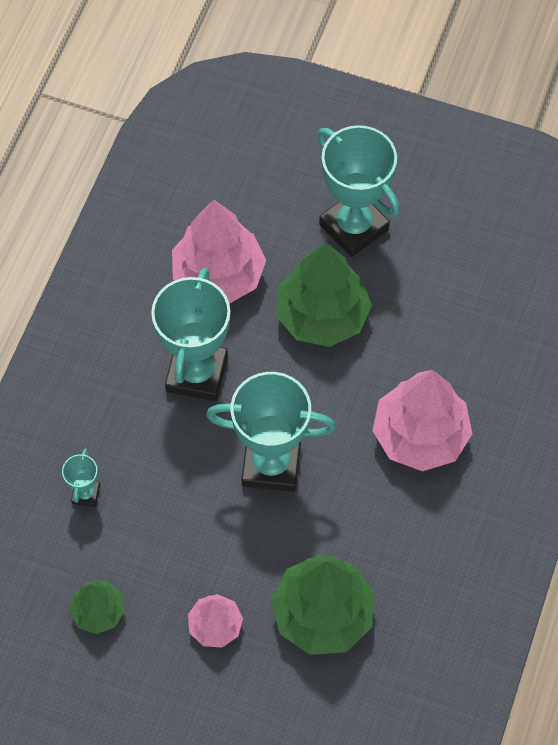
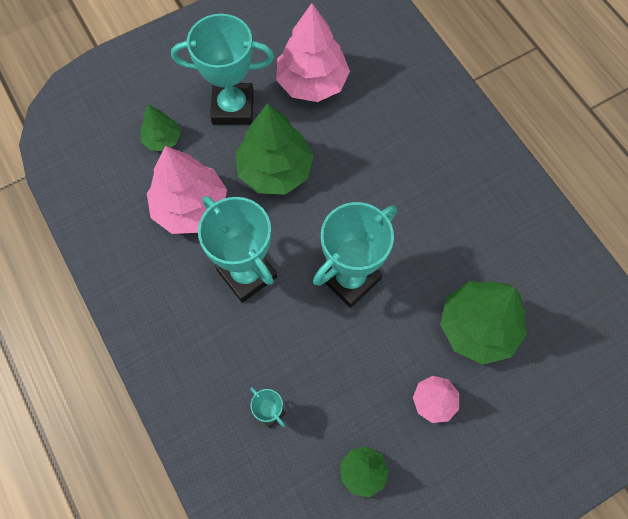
camera: 50 degrees left, 5 degrees up
pink tree [373,370,472,471] -> pink tree moved to [276,3,350,102]
none -> green tree [141,105,181,151]

